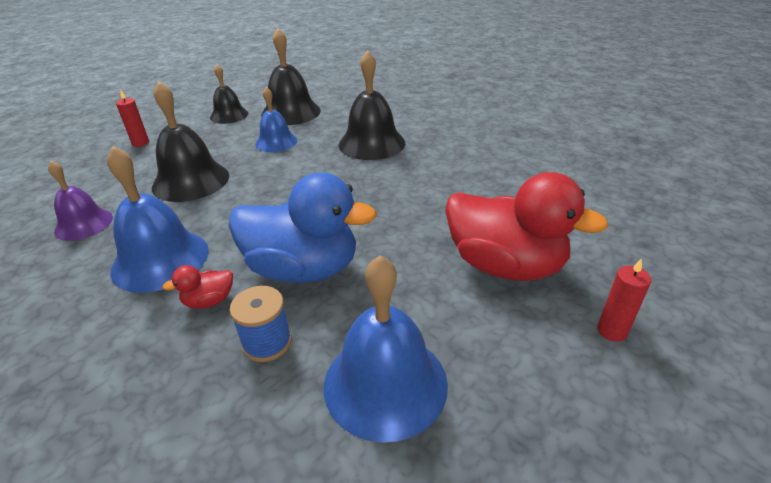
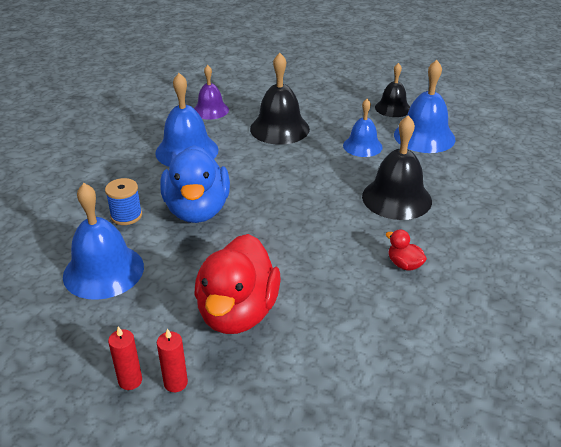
camera: 70 degrees right, 0 degrees up
red candle [116,89,149,147] -> red candle moved to [108,326,142,390]
red duck [162,265,233,309] -> red duck moved to [386,229,427,271]
black bell [261,28,321,125] -> blue bell [394,60,456,153]

